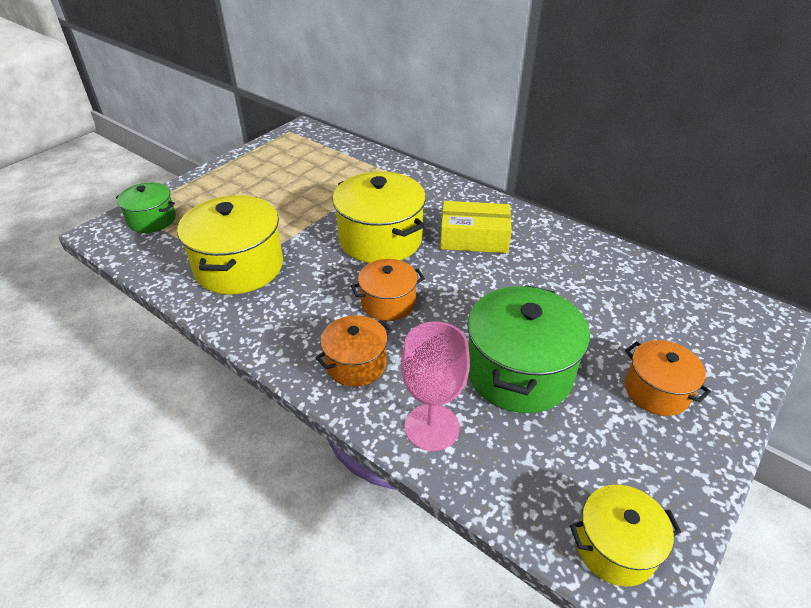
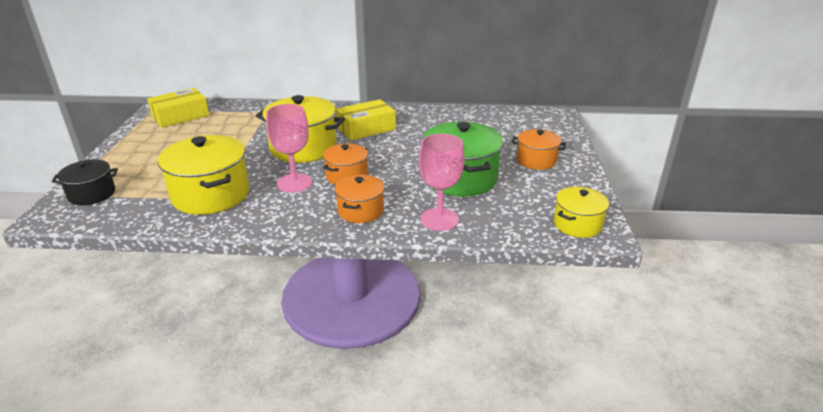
camera: 35 degrees left, 10 degrees down
green pot [116,182,176,233] -> black pot [52,159,118,205]
none -> yellow box [147,88,209,128]
none -> pink goblet [266,104,312,193]

